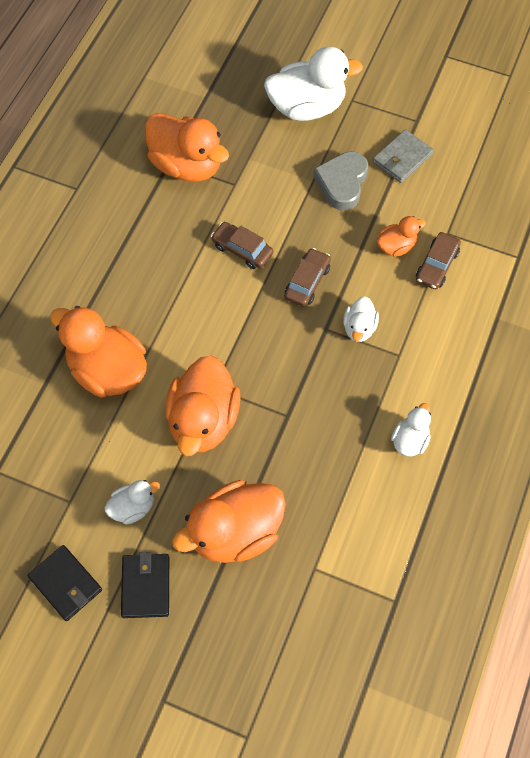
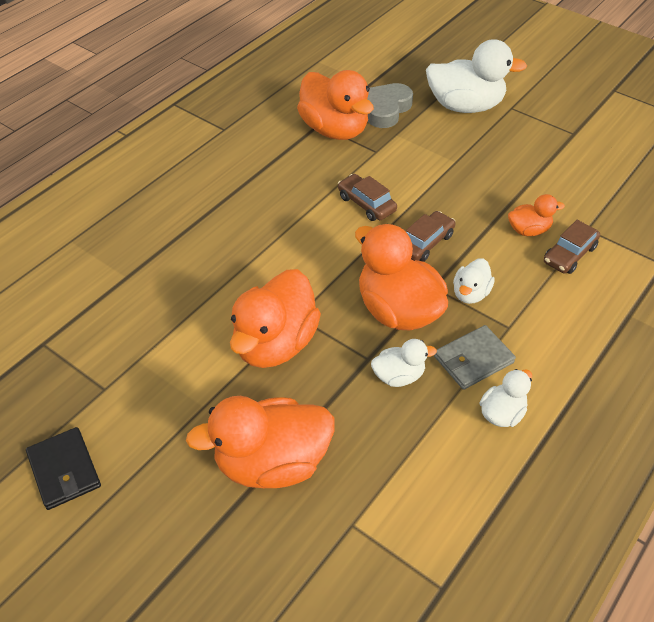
camera: 15 degrees right, 15 degrees down
orange duck [50,306,147,398] -> orange duck moved to [355,224,448,330]
white duck [105,480,160,524] -> white duck moved to [371,339,437,387]
black wallet [121,552,169,618] -> none
grey heart [313,151,368,211] -> grey heart moved to [367,83,413,128]
grey wallet [373,129,434,183] -> grey wallet moved to [434,325,516,390]

